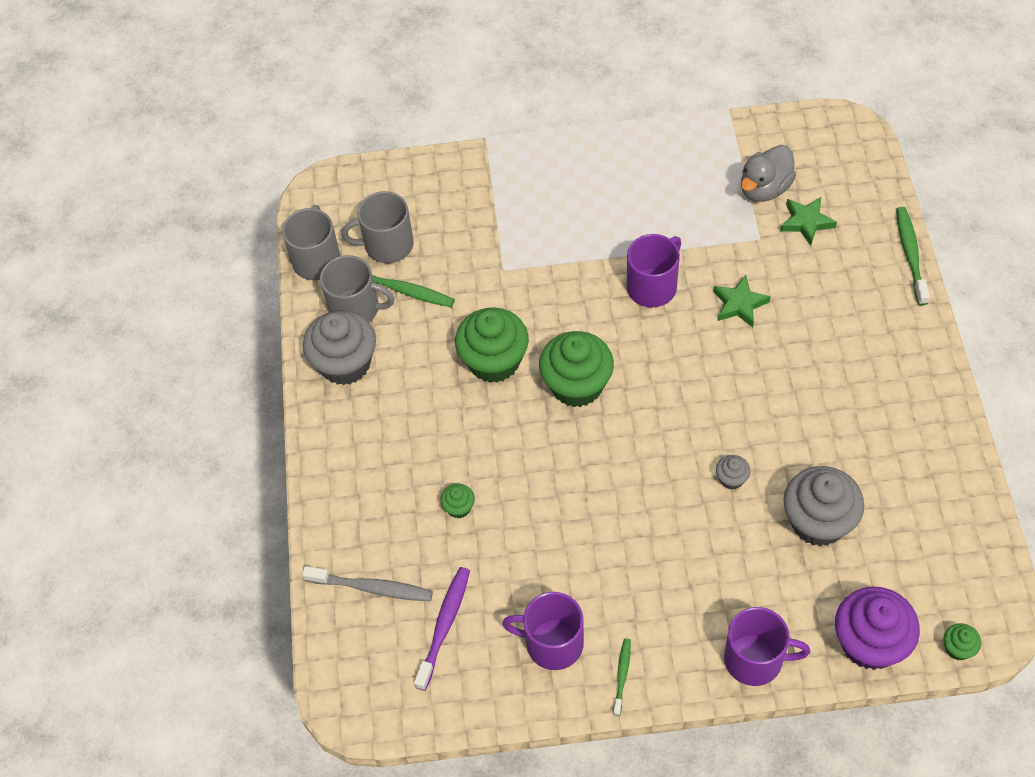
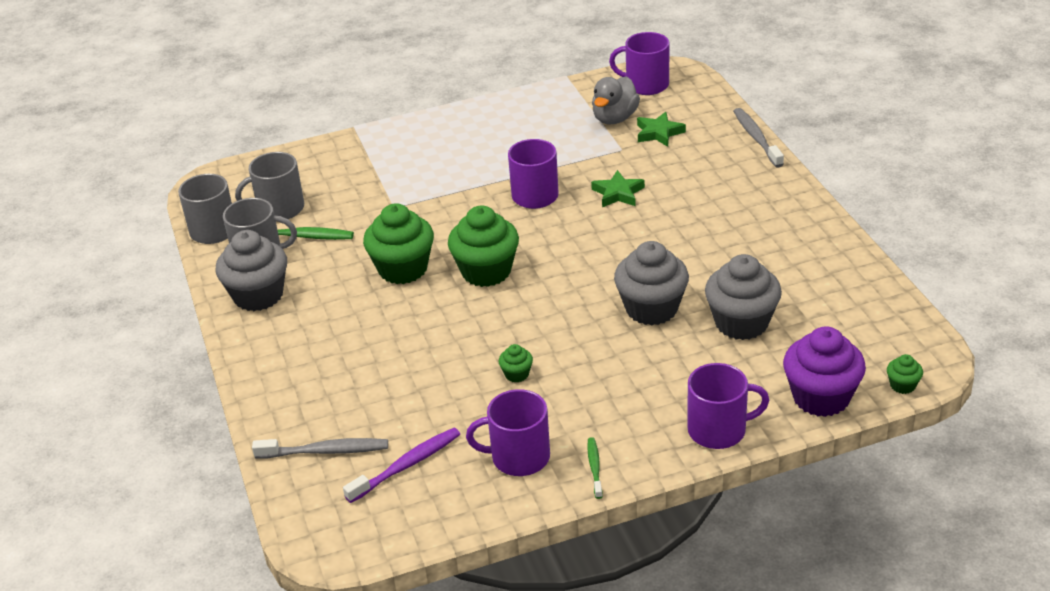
camera: 15 degrees left, 20 degrees down
purple toothbrush [414,567,470,691] -> purple toothbrush turned 45 degrees clockwise [343,428,460,503]
green cupcake [440,484,475,518] -> green cupcake moved to [499,344,533,382]
grey cupcake [716,455,751,490] -> grey cupcake [614,241,689,326], size x2.24
green toothbrush [896,207,930,305] -> grey toothbrush [733,108,784,167]
none -> purple mug [609,32,670,95]

